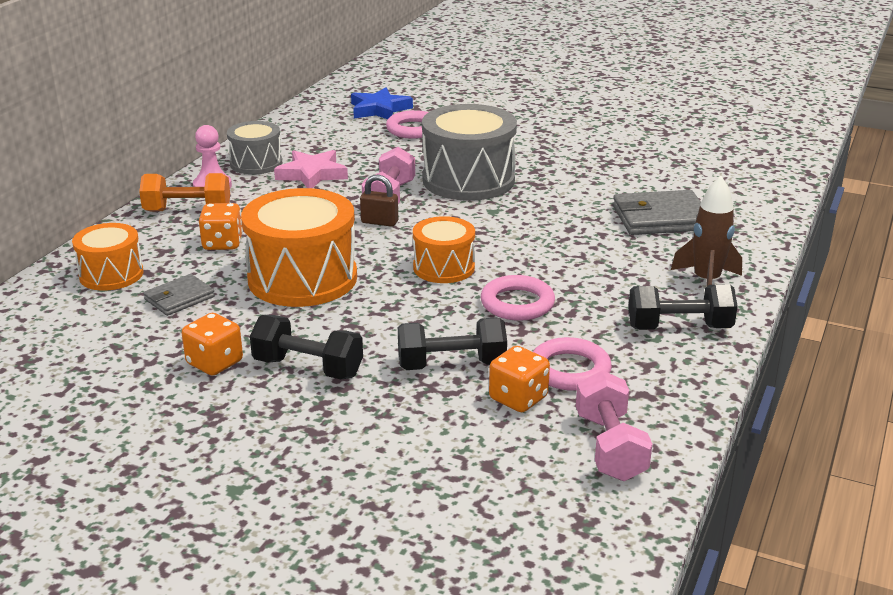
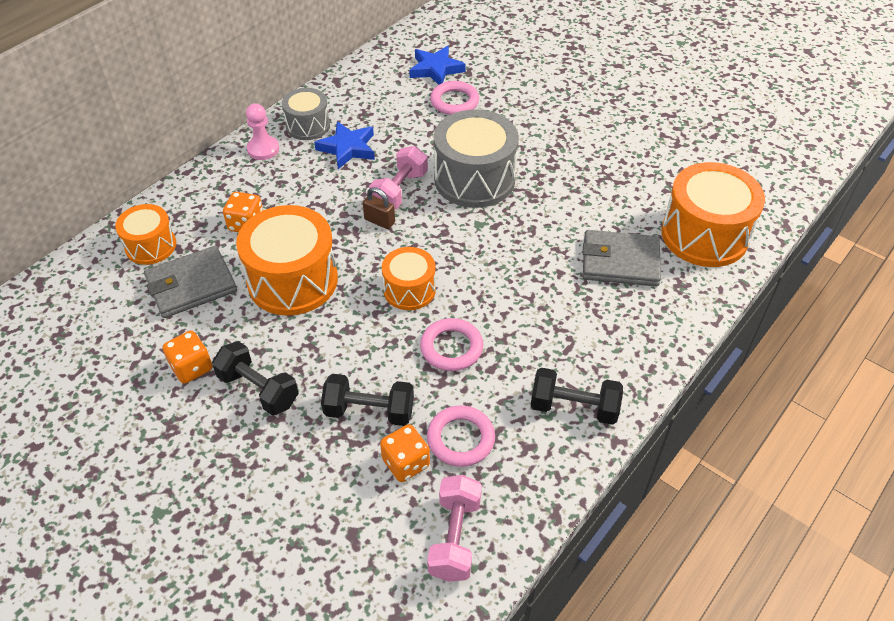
camera: 15 degrees right, 20 degrees up
orange dumbbell [139,173,230,211] -> none
grey wallet [143,274,215,316] -> grey wallet [144,246,237,318], size x1.70
pink star [274,150,348,188] -> blue star [314,121,375,169]
brown rocket [671,176,742,287] -> none
none -> orange drum [662,162,765,267]

